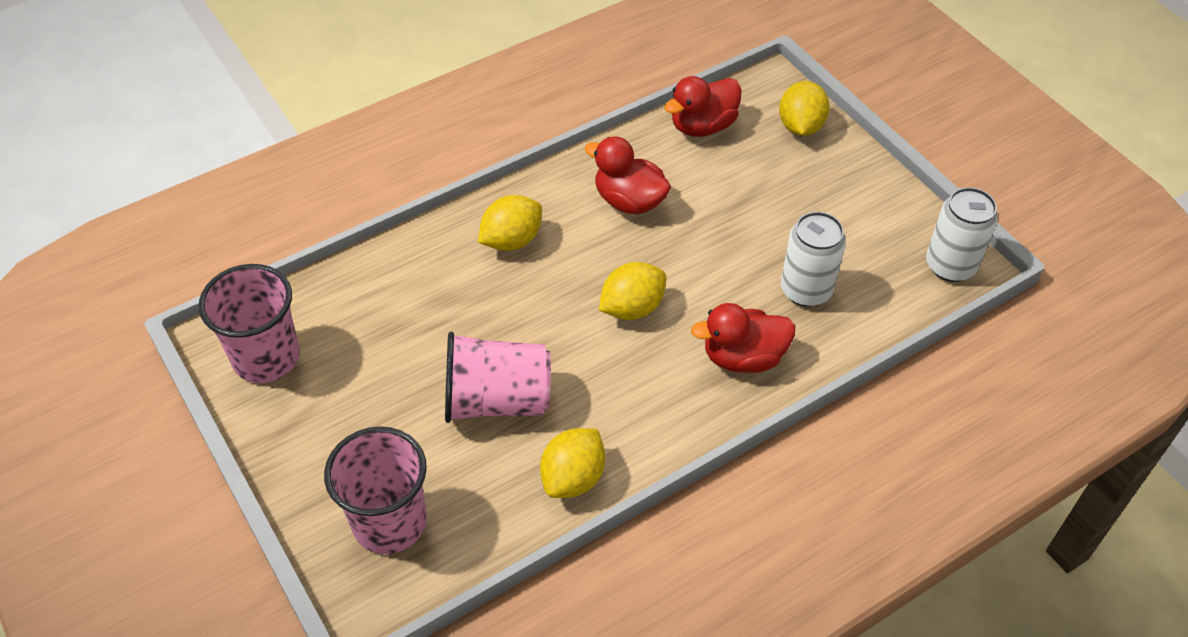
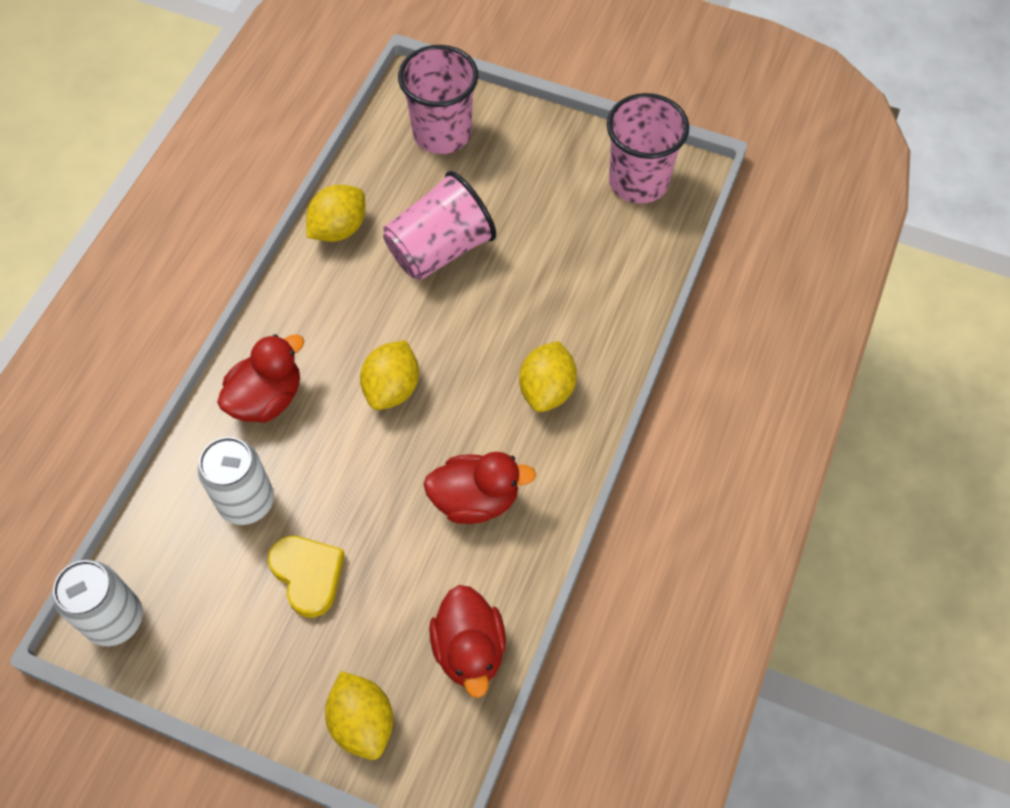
camera: 145 degrees right, 10 degrees up
yellow lemon [540,428,606,498] -> yellow lemon turned 45 degrees clockwise [306,185,365,242]
red duck [664,76,742,137] -> red duck turned 150 degrees clockwise [429,585,506,698]
none -> yellow heart [268,536,345,617]

